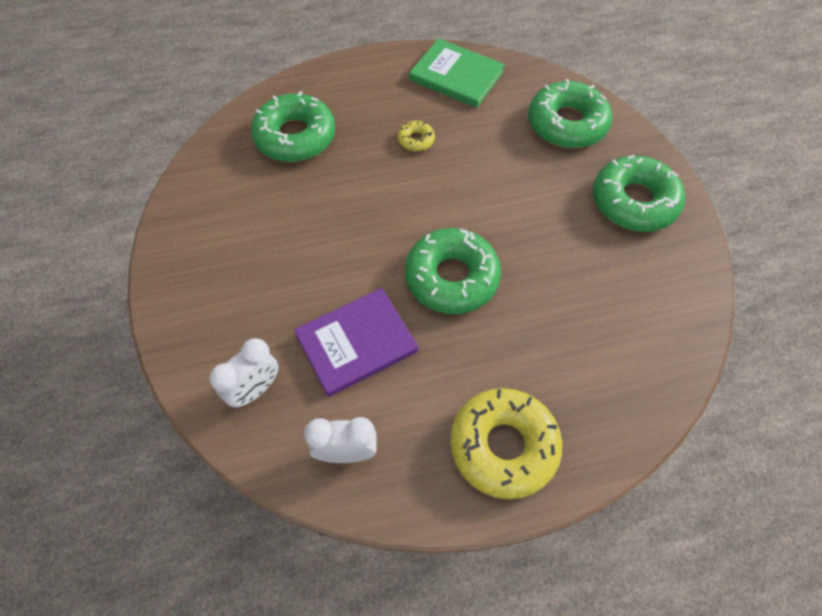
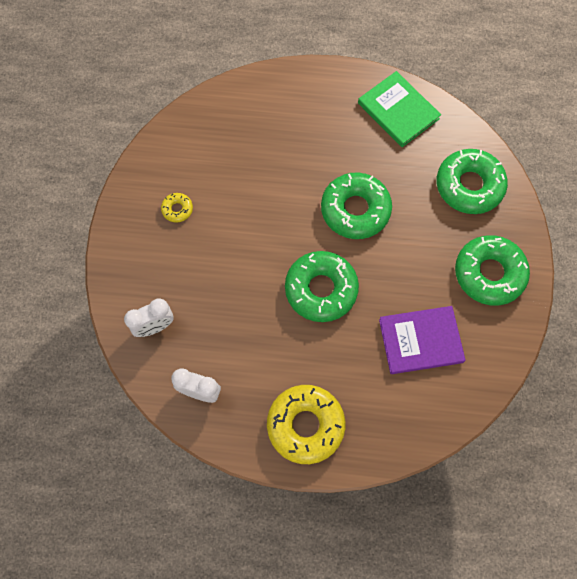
camera: 20 degrees right, 10 degrees up
green donut [251,91,335,162] -> green donut moved to [321,173,392,239]
purple book [294,288,418,397] -> purple book moved to [379,306,466,374]
yellow donut [398,121,435,151] -> yellow donut moved to [161,193,193,223]

